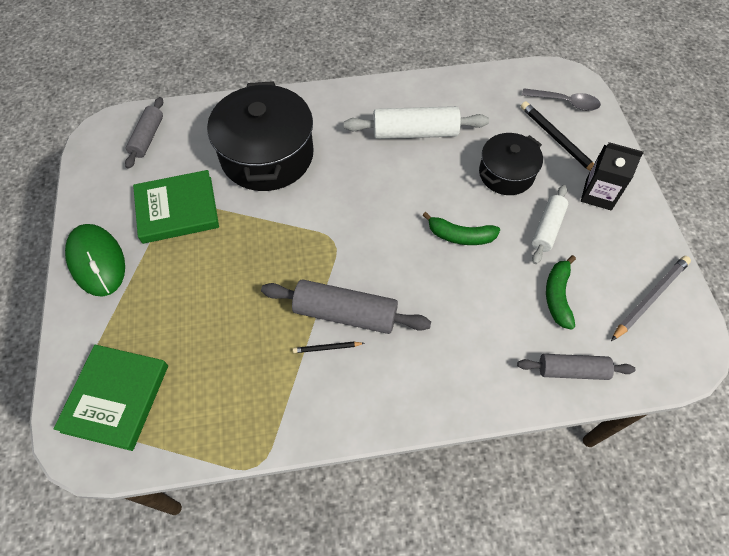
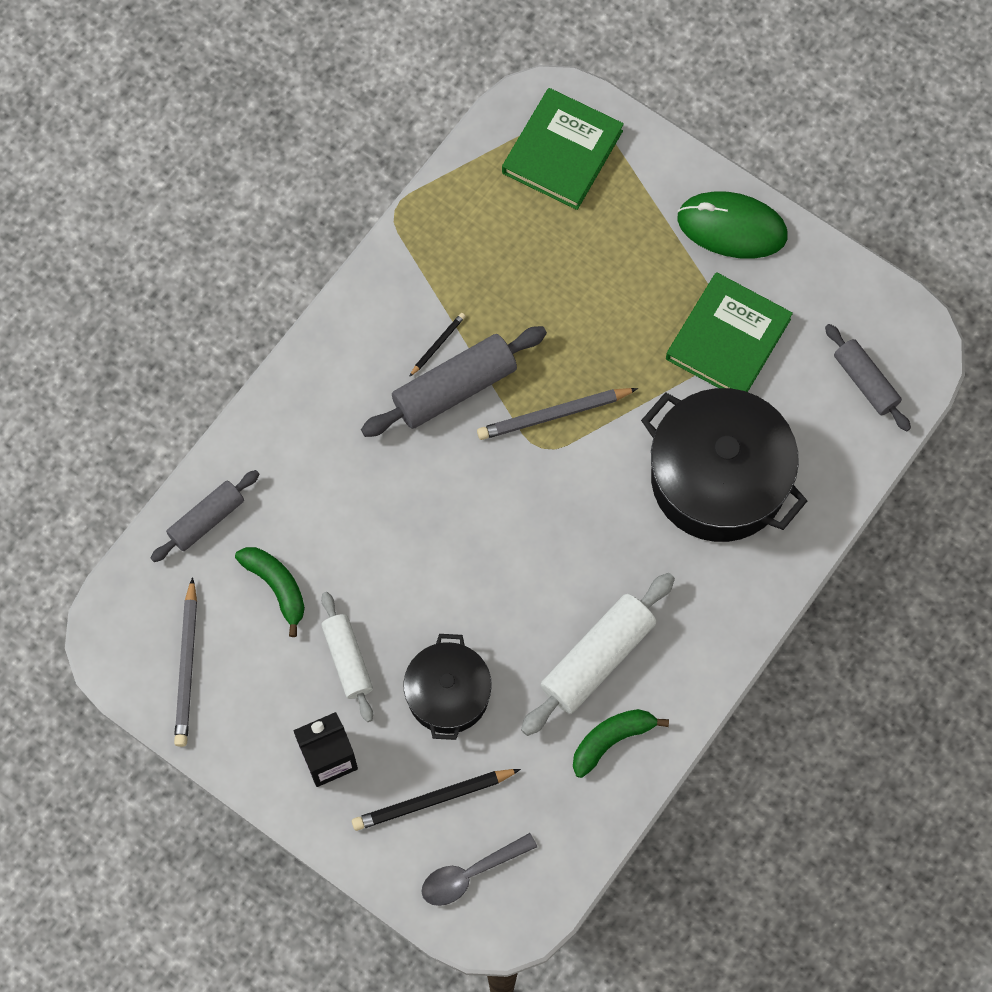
camera: 135 degrees right, 10 degrees up
green book [54,345,168,451] -> green book turned 60 degrees clockwise [502,88,624,210]
green banana [423,212,500,245] -> green banana moved to [573,709,669,778]
black pencil [521,101,594,171] -> black pencil turned 150 degrees clockwise [352,769,521,831]
none -> grey pencil [477,388,638,440]

